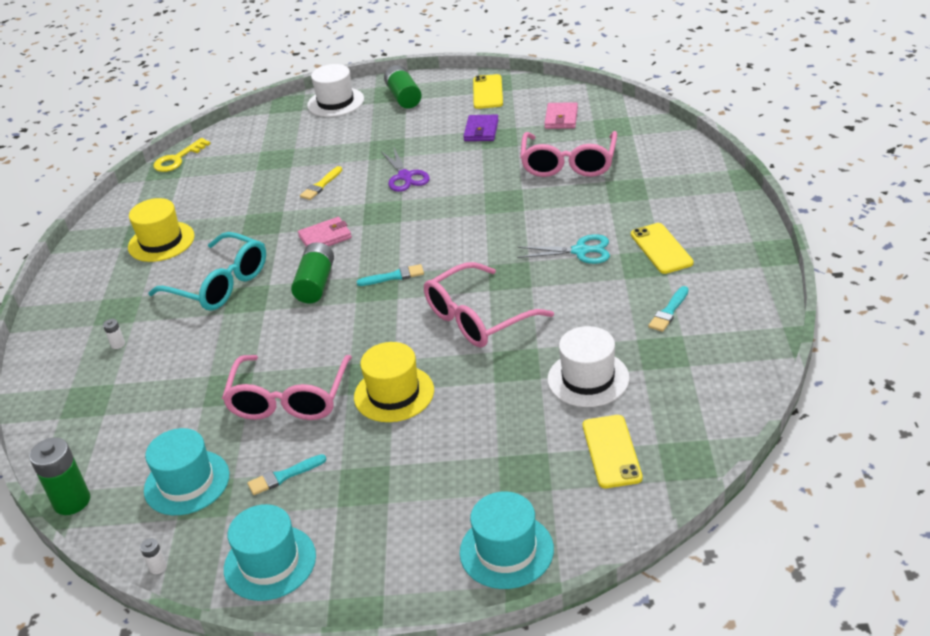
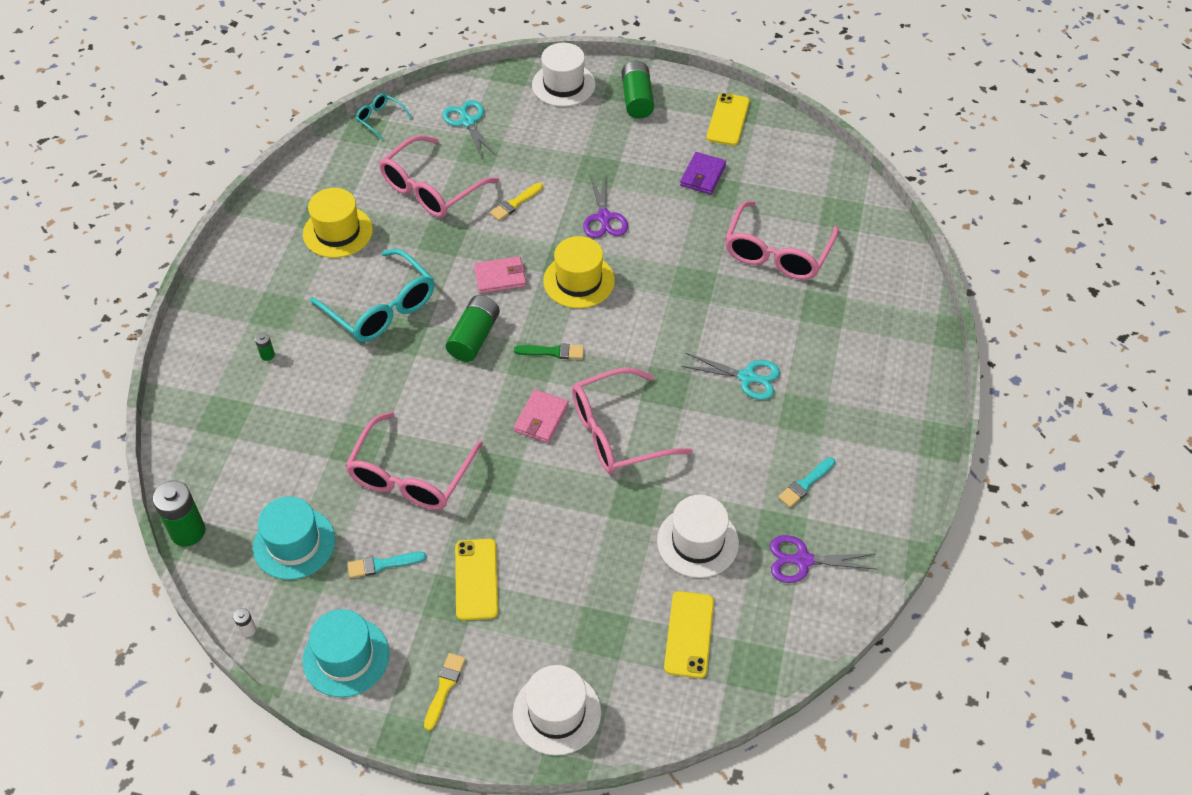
camera: 10 degrees right, 15 degrees up
white battery [103,319,125,349] -> green battery [255,333,275,361]
yellow key [153,138,211,172] -> turquoise glasses [356,93,412,141]
yellow hat [354,342,434,422] -> yellow hat moved to [543,236,615,308]
turquoise brush [356,264,424,286] -> green brush [514,343,584,359]
turquoise hat [460,491,554,589] -> white hat [513,665,601,756]
pink wallet [544,102,578,129] -> pink wallet moved to [514,389,569,443]
yellow phone [631,223,694,274] -> yellow phone moved to [455,539,498,620]
none -> pink glasses [379,135,499,218]
none -> yellow brush [424,653,466,731]
none -> turquoise scissors [442,100,496,159]
none -> purple scissors [770,535,876,583]

